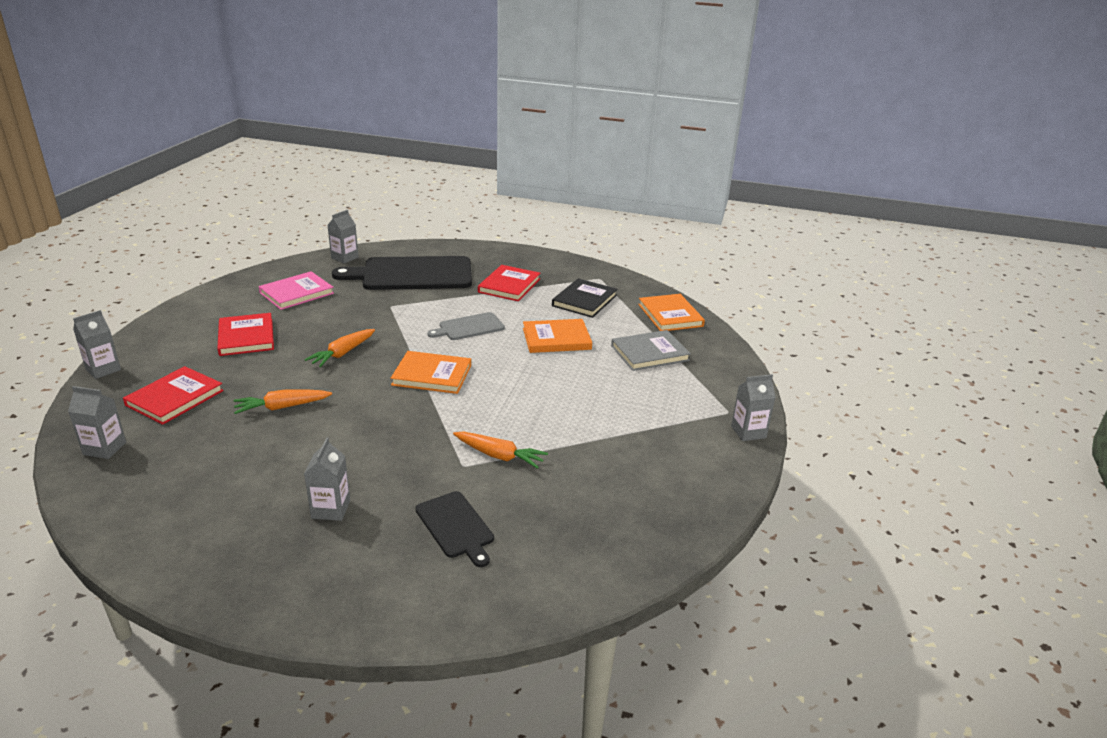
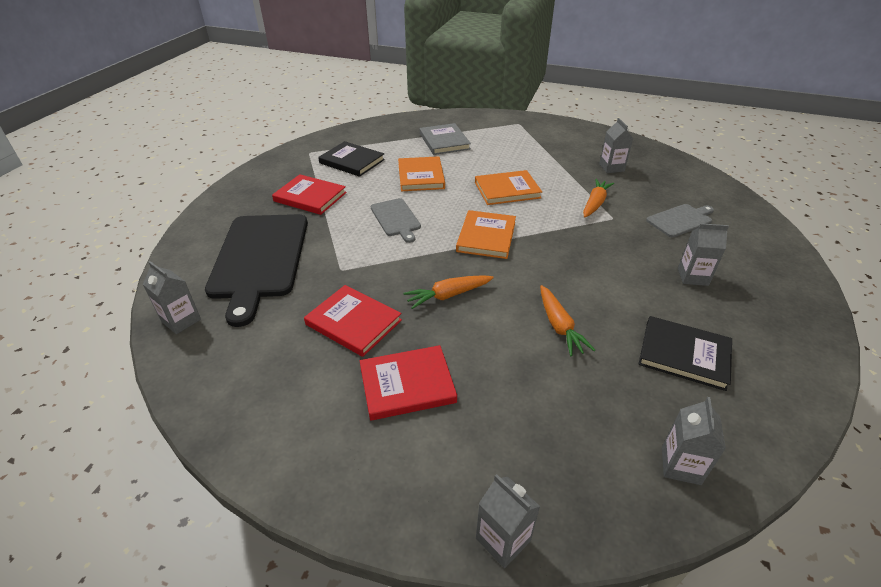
camera: 85 degrees left, 10 degrees up
red book [123,366,224,425] -> red book moved to [304,285,402,357]
pink book [259,271,334,310] -> none
orange carrot [304,329,375,367] -> orange carrot turned 120 degrees clockwise [403,275,494,309]
black cutting board [415,491,494,567] -> grey cutting board [646,204,714,237]
orange book [638,294,705,331] -> orange book moved to [475,170,542,205]
grey carton [731,374,776,441] -> grey carton moved to [599,118,633,173]
none -> black book [639,316,732,391]

